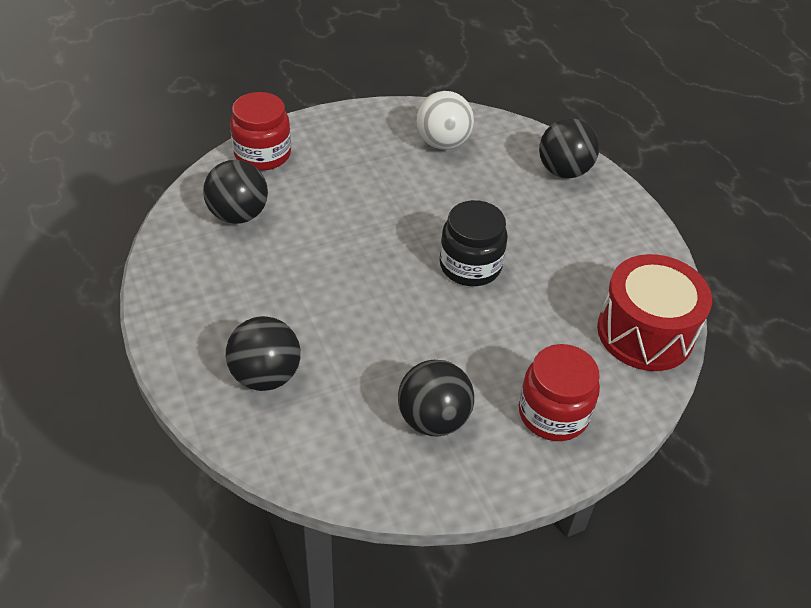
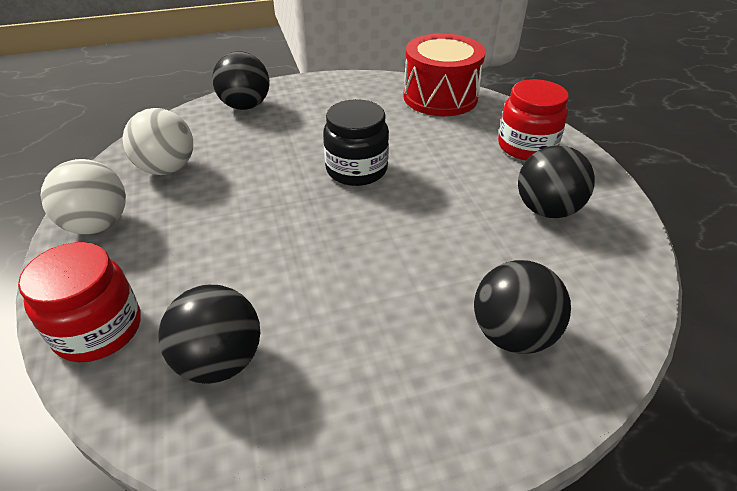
camera: 80 degrees left, 5 degrees down
none -> white ball [41,159,126,234]

